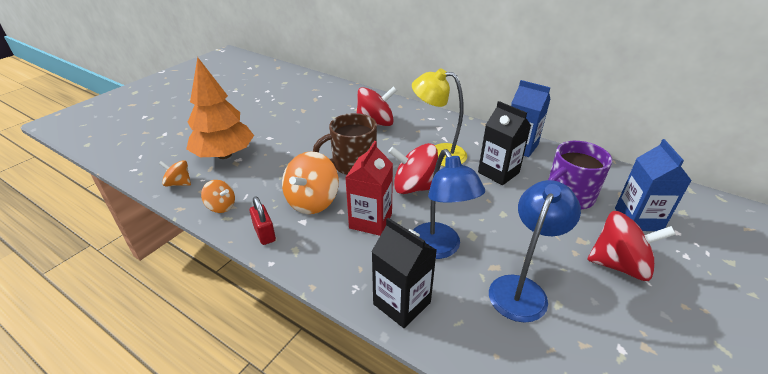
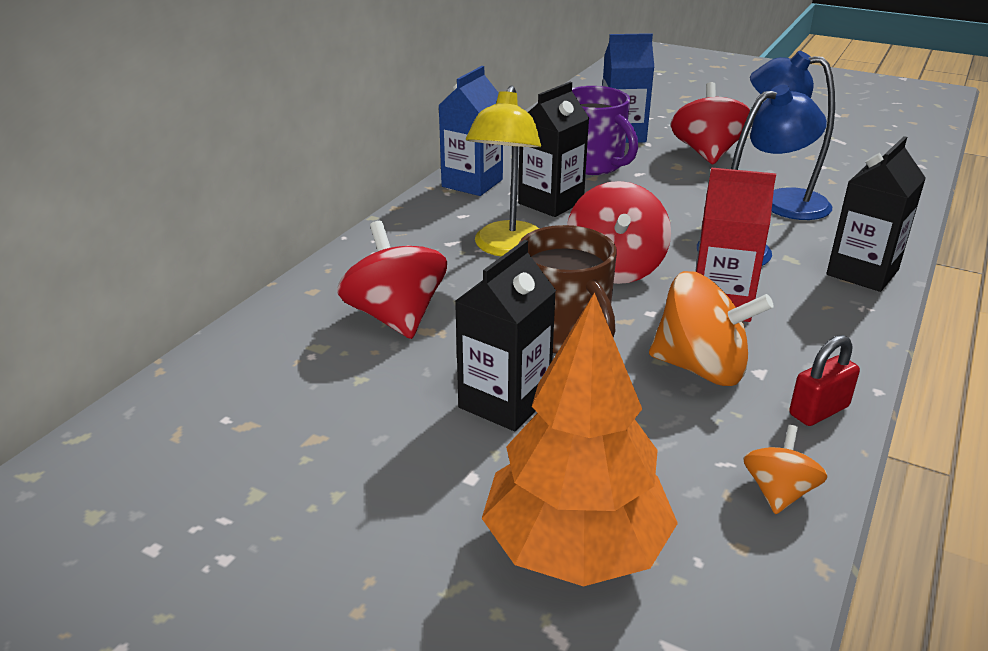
camera: 95 degrees left, 5 degrees down
orange spinning top [159,160,191,186] -> none
none -> black carton [455,240,556,431]

